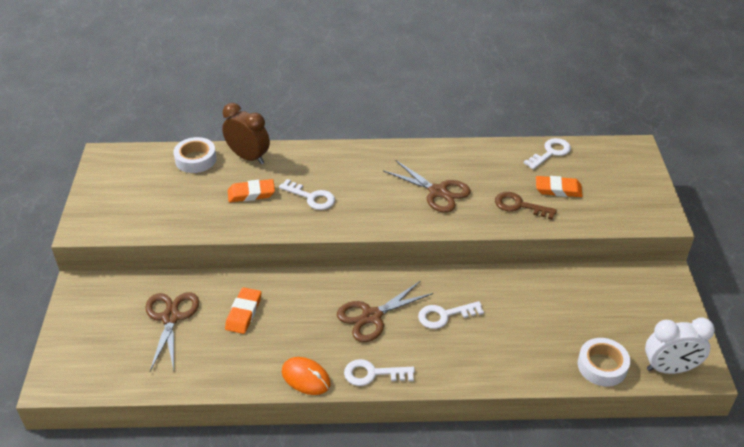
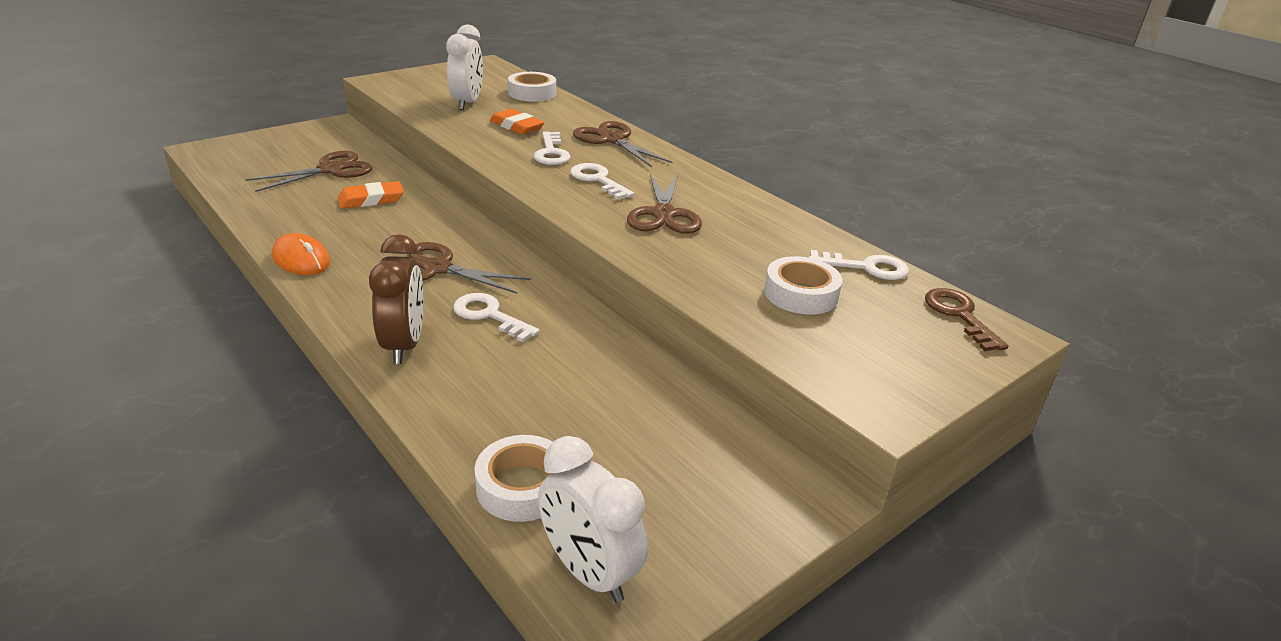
camera: 50 degrees right, 10 degrees down
brown clock [222,103,270,164] -> brown clock moved to [369,234,424,364]
orange mouse [282,357,331,395] -> orange mouse turned 45 degrees counterclockwise [272,233,330,275]
white key [344,359,415,386] -> white key moved to [570,163,634,200]
brown key [495,192,557,220] -> brown key moved to [925,288,1008,351]
orange eraser [536,176,582,197] -> white tape [764,256,843,315]
none -> white clock [446,25,483,110]
none -> brown scissors [573,121,672,167]

